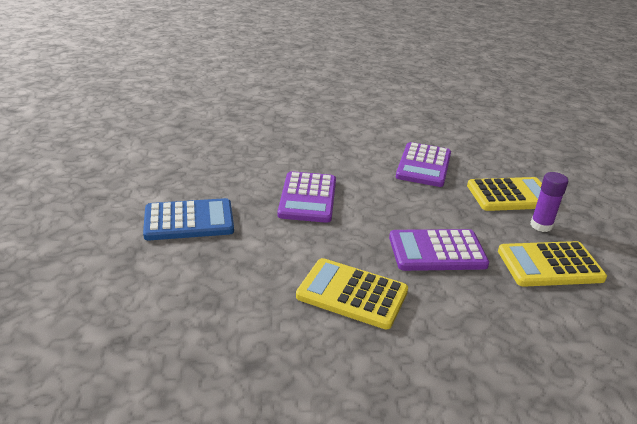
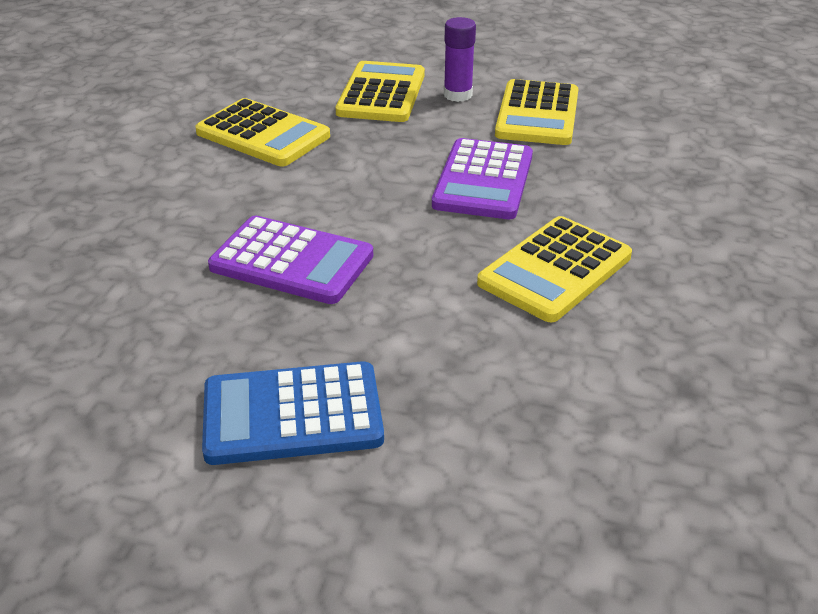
camera: 70 degrees left, 5 degrees up
blue calculator [143,198,234,240] -> blue calculator turned 105 degrees counterclockwise [202,361,384,465]
purple calculator [396,142,451,187] -> yellow calculator [195,98,330,166]

